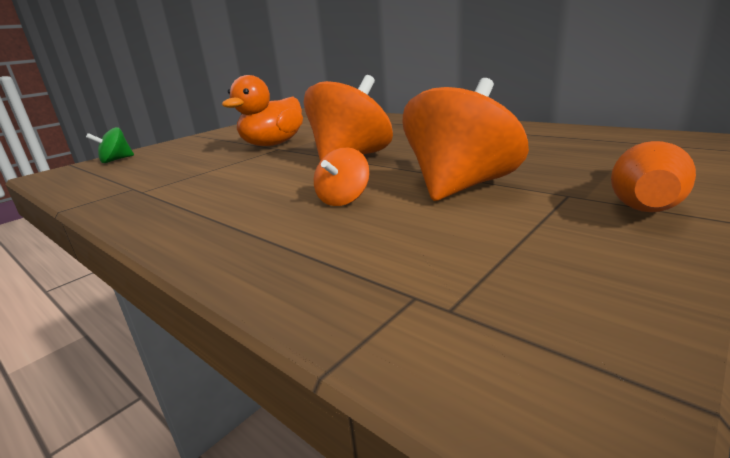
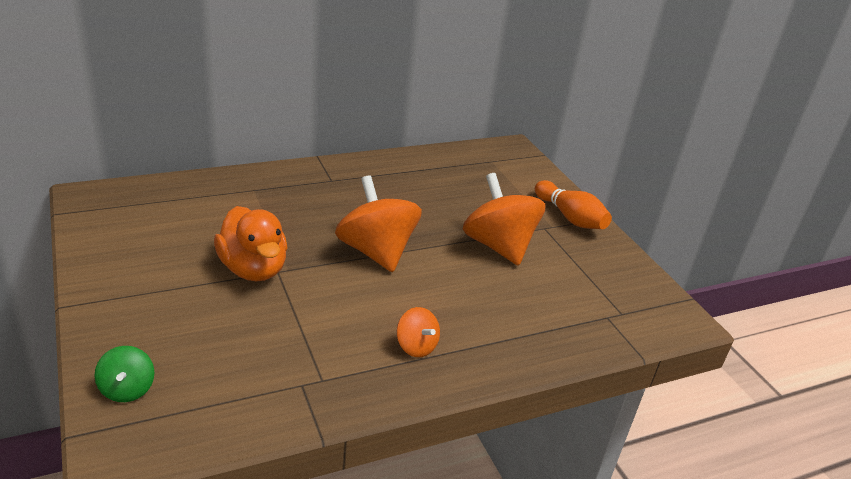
camera: 70 degrees left, 10 degrees up
orange spinning top [314,148,369,206] -> orange spinning top moved to [397,307,440,357]

